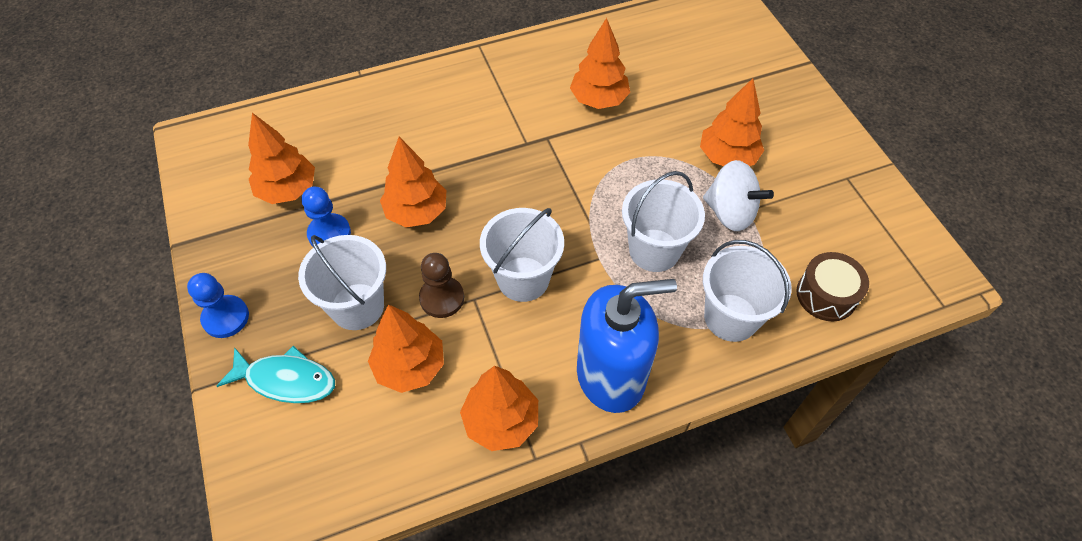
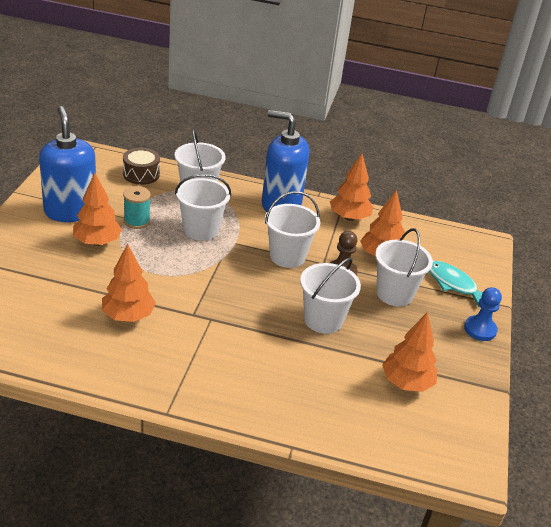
camera: 150 degrees left, 20 degrees down
blue pawn [302,187,351,247] -> none
orange tree [380,137,446,227] -> white bucket [300,258,361,334]
white spinning top [703,160,774,231] -> turquoise spool [123,186,151,229]
none -> blue soap dispenser [39,106,96,222]

